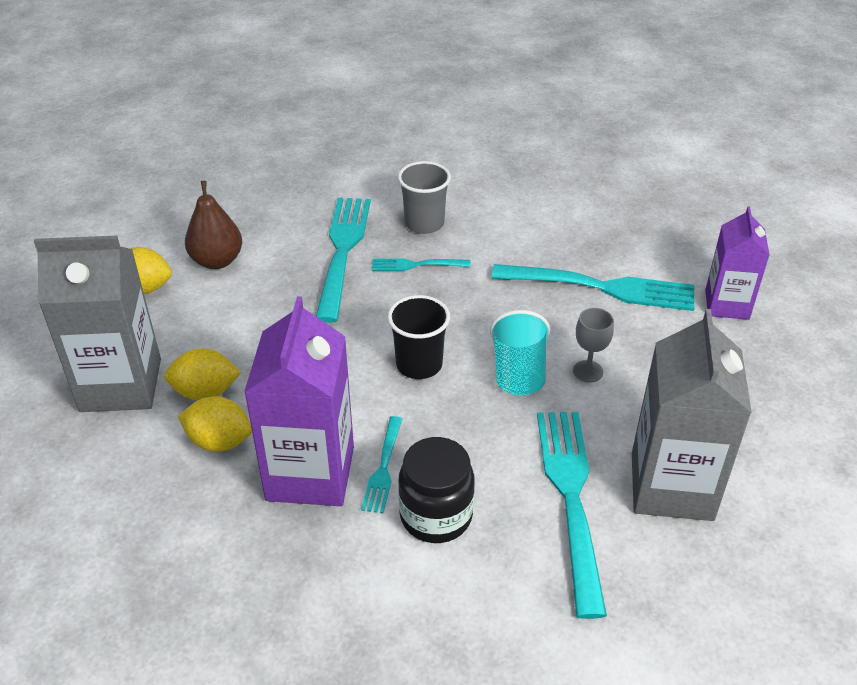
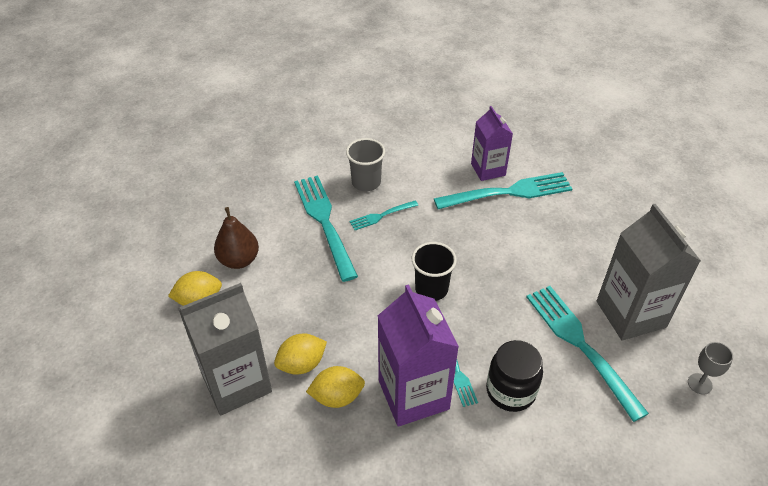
camera: 25 degrees left, 5 degrees up
turquoise cup [490,310,550,395] -> none
grey goblet [573,308,614,382] -> grey goblet moved to [688,342,733,395]
purple carton [705,206,770,320] -> purple carton moved to [471,106,513,181]

